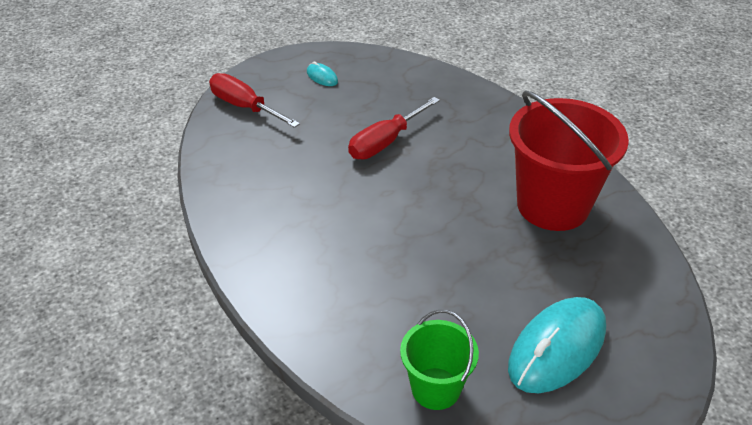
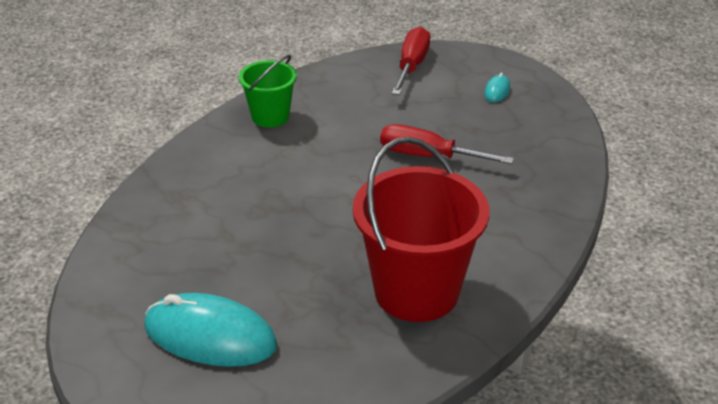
camera: 65 degrees right, 5 degrees down
green bucket [400,310,479,410] -> green bucket moved to [239,55,297,127]

